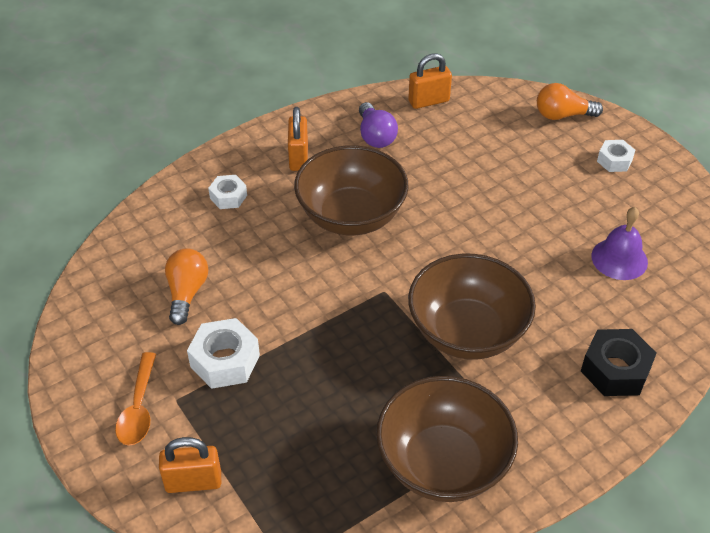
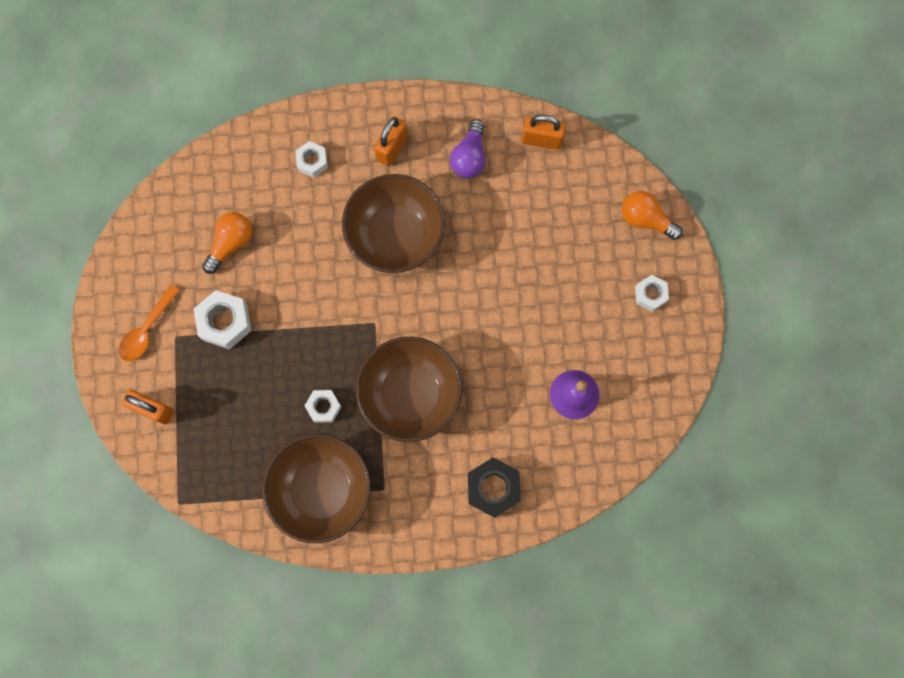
camera: 30 degrees right, 30 degrees up
none -> white nut [305,390,341,423]

